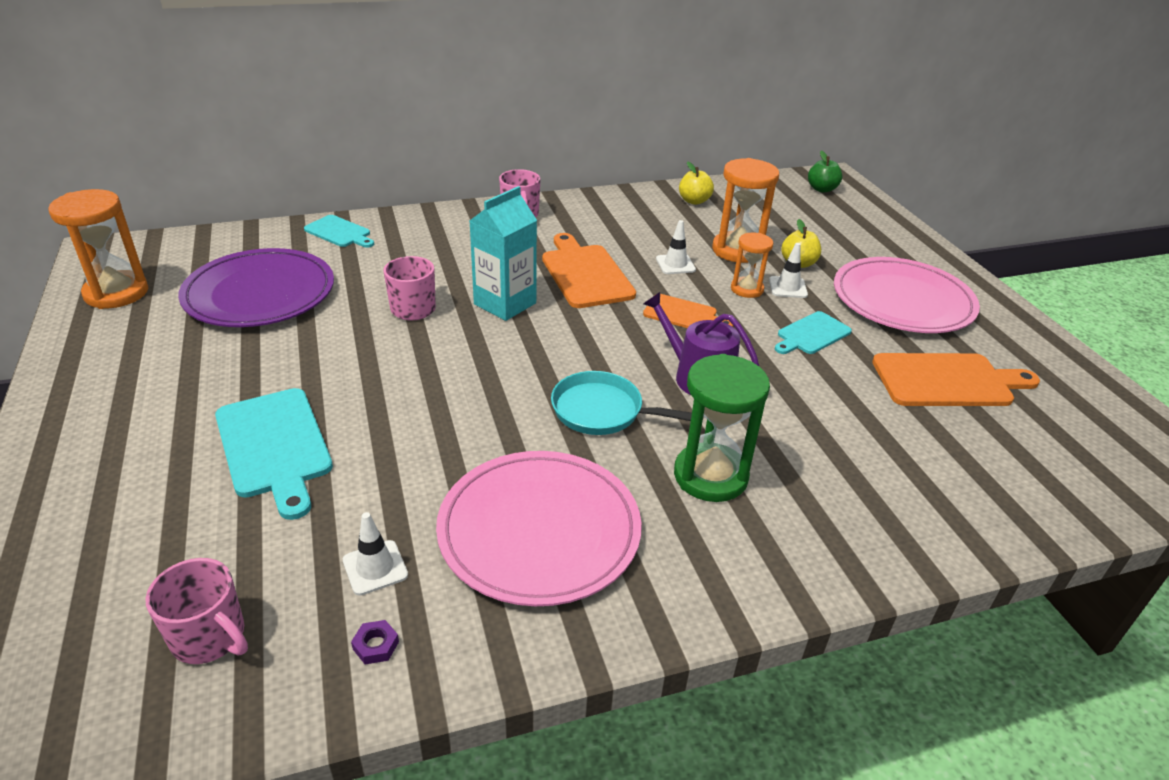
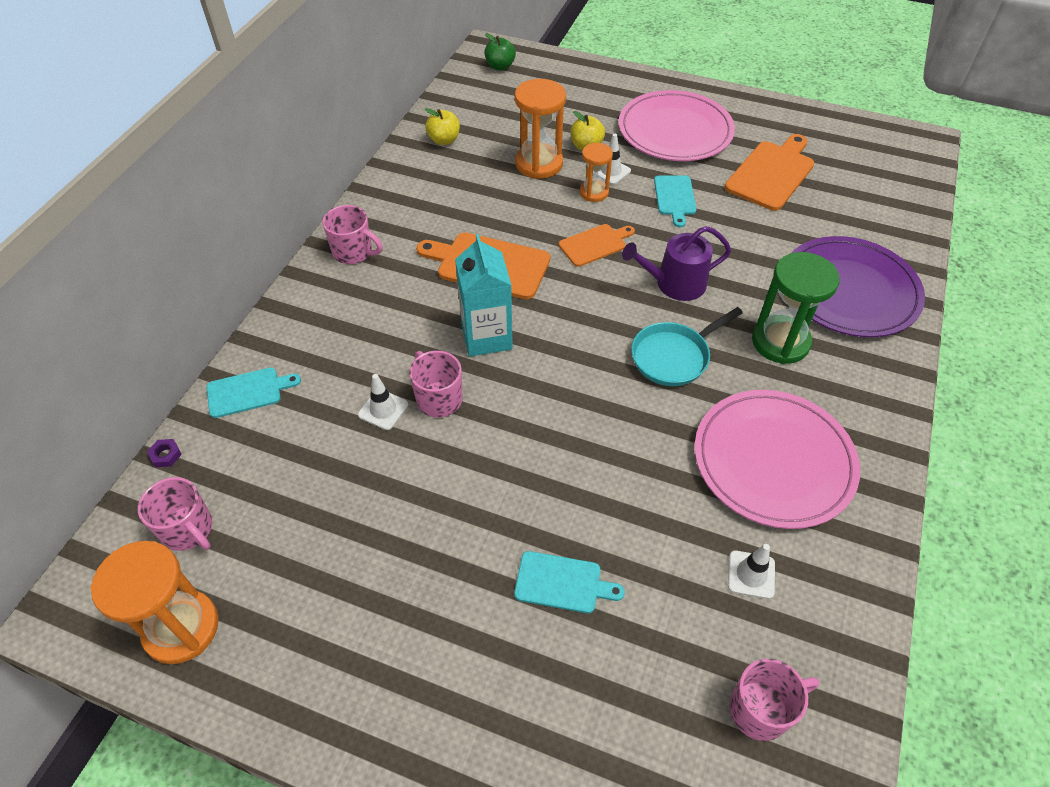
camera: 50 degrees left, 15 degrees up
purple plate [178,248,334,327] -> purple plate moved to [792,236,925,337]
turquoise cutting board [215,388,333,520] -> turquoise cutting board [514,551,625,613], size x0.60
purple nut [351,620,399,664] -> purple nut moved to [147,439,182,467]
white traffic cone [656,220,696,274] -> white traffic cone moved to [358,374,408,430]
none -> pink mug [138,477,212,551]

